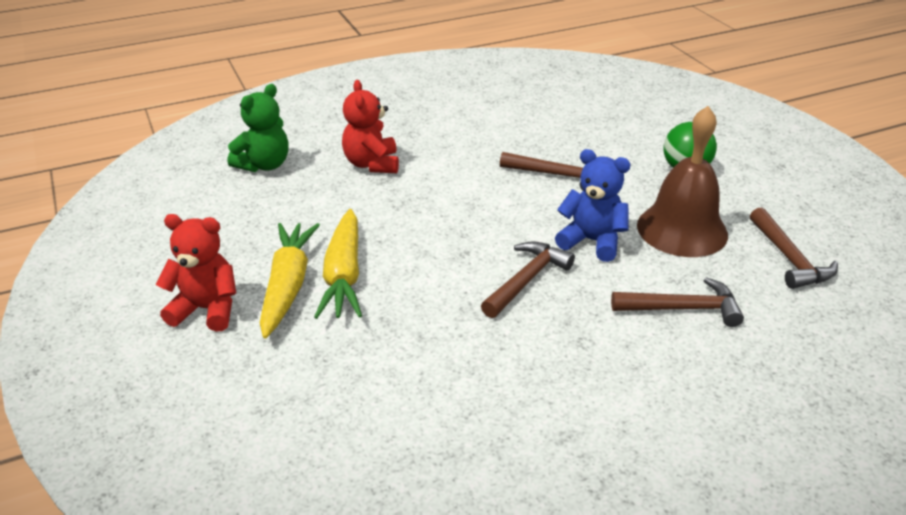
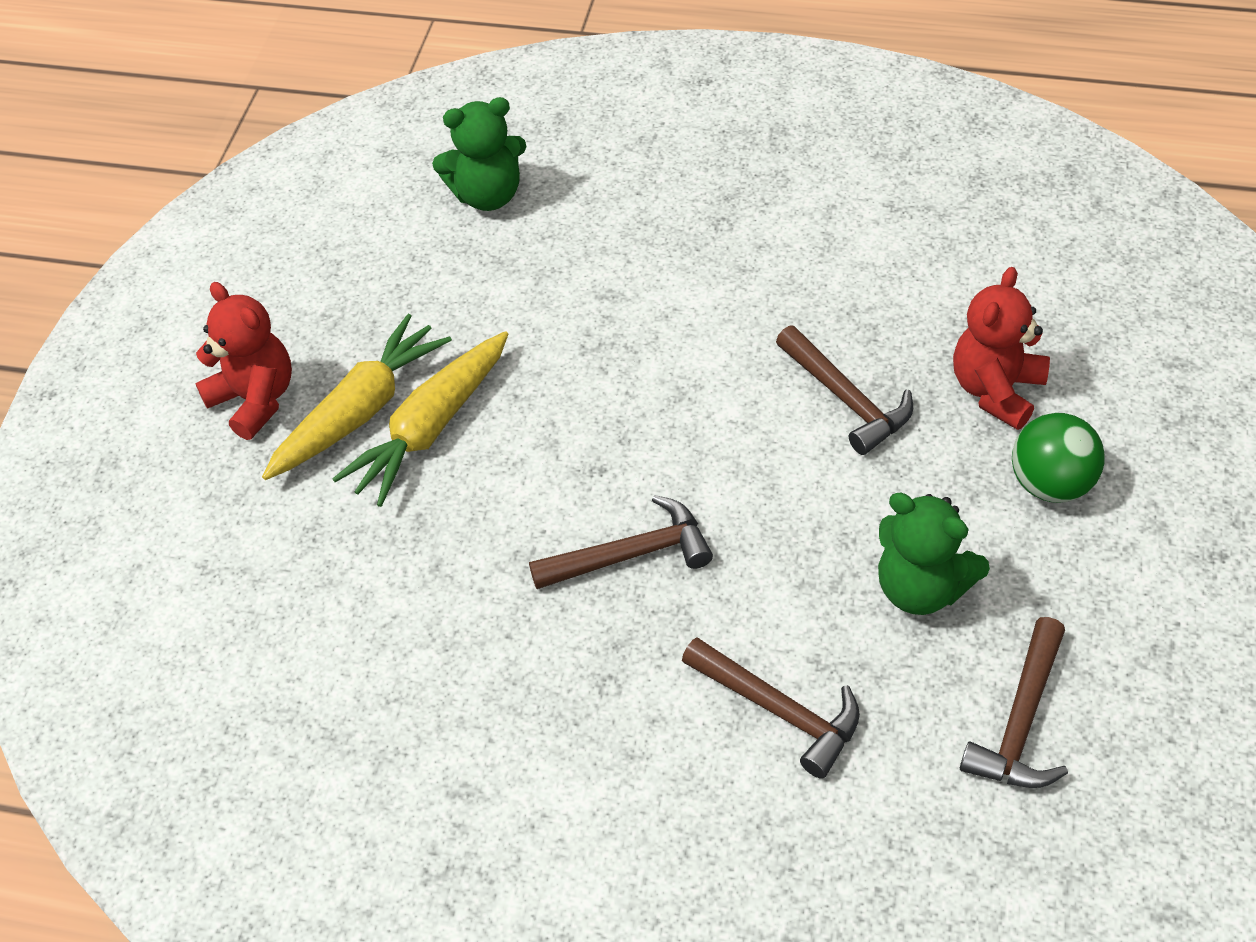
camera: 40 degrees right, 15 degrees up
red teddy bear [342,80,399,173] -> red teddy bear moved to [953,267,1050,430]
blue teddy bear [555,149,630,262] -> none
brown bell [637,106,728,257] -> green teddy bear [878,492,990,615]

